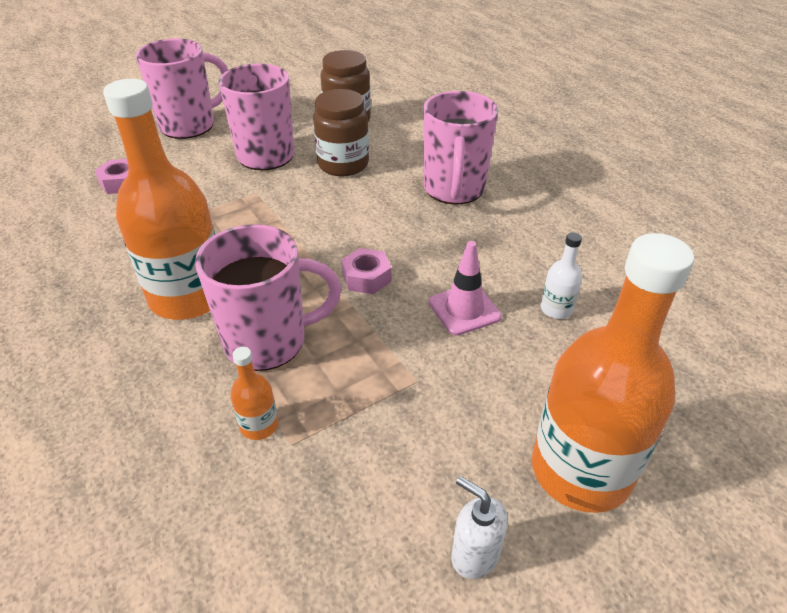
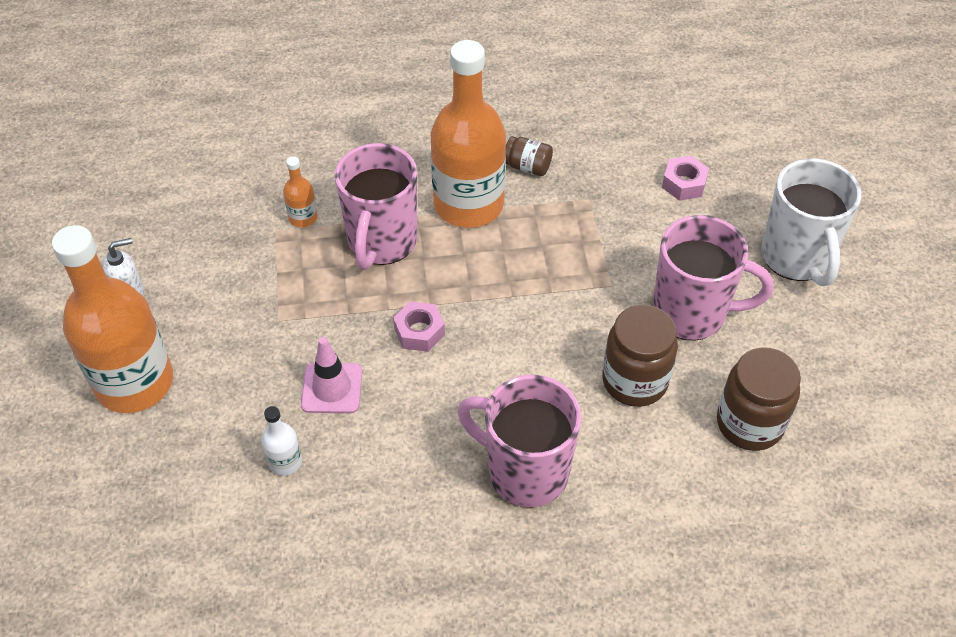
camera: 115 degrees right, 10 degrees up
pink mug [136,38,228,139] -> white mug [761,158,861,286]
none -> brown jar [506,136,553,176]

